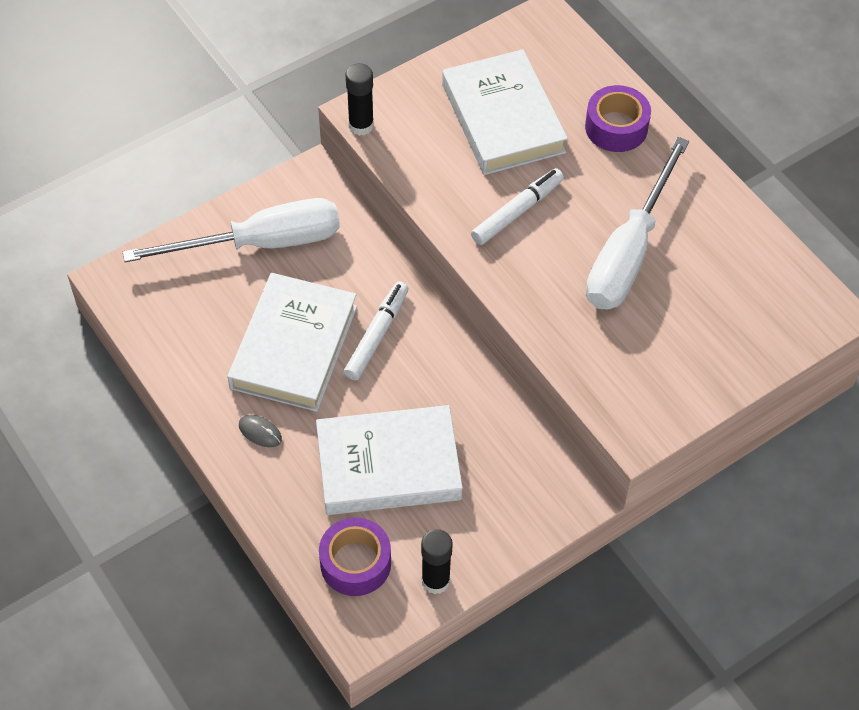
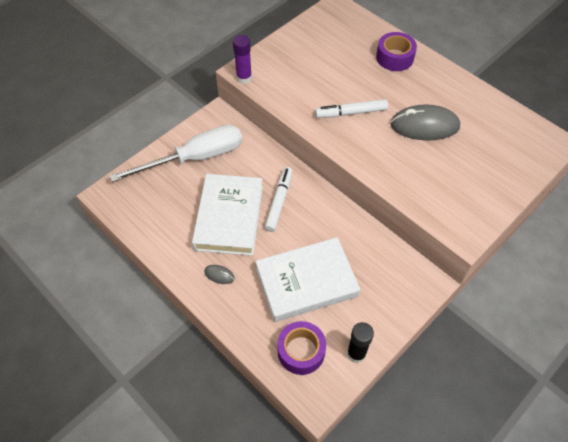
camera: 10 degrees left, 0 degrees up
black glue stick [345,63,374,136] -> purple glue stick [233,35,252,84]
white book [442,49,568,175] -> none
white marker [471,168,564,245] -> white marker turned 135 degrees counterclockwise [315,99,388,118]
white screwdriver [586,137,689,309] -> grey mouse [391,104,460,140]

